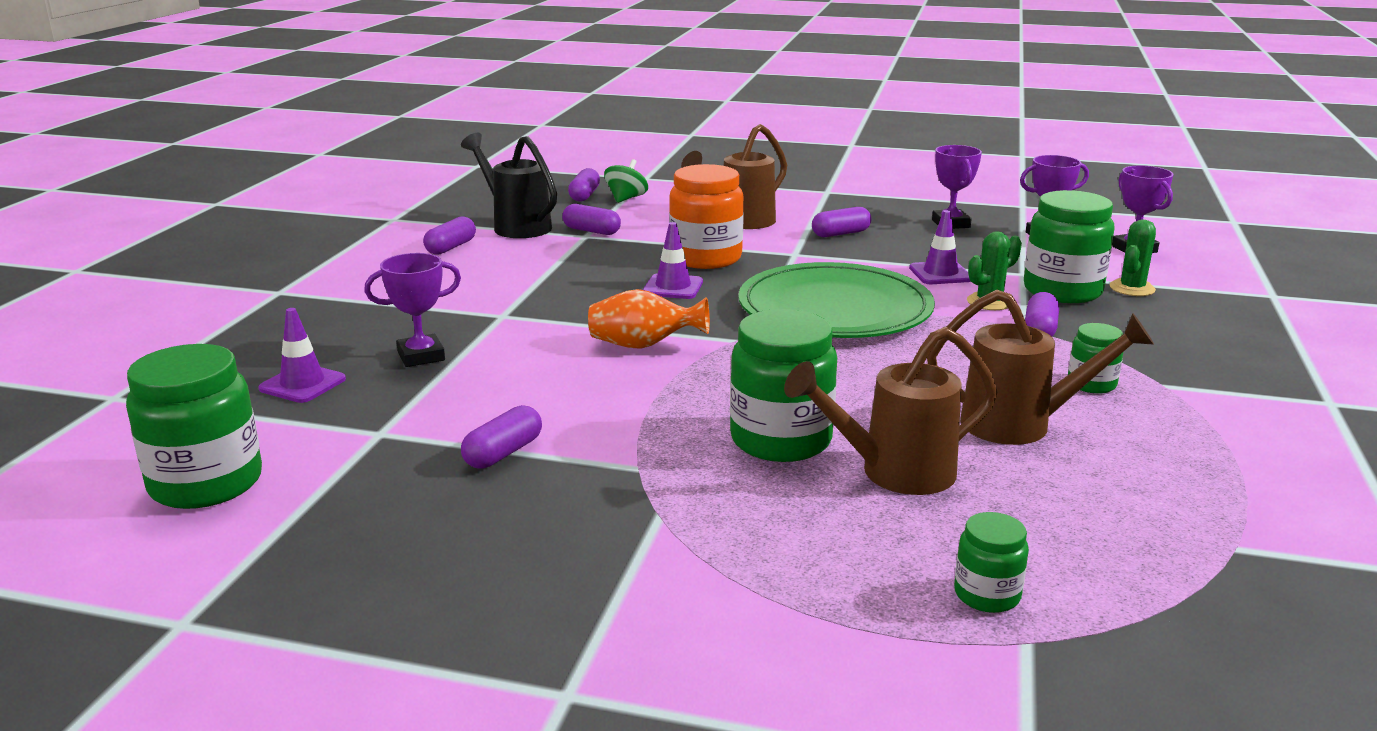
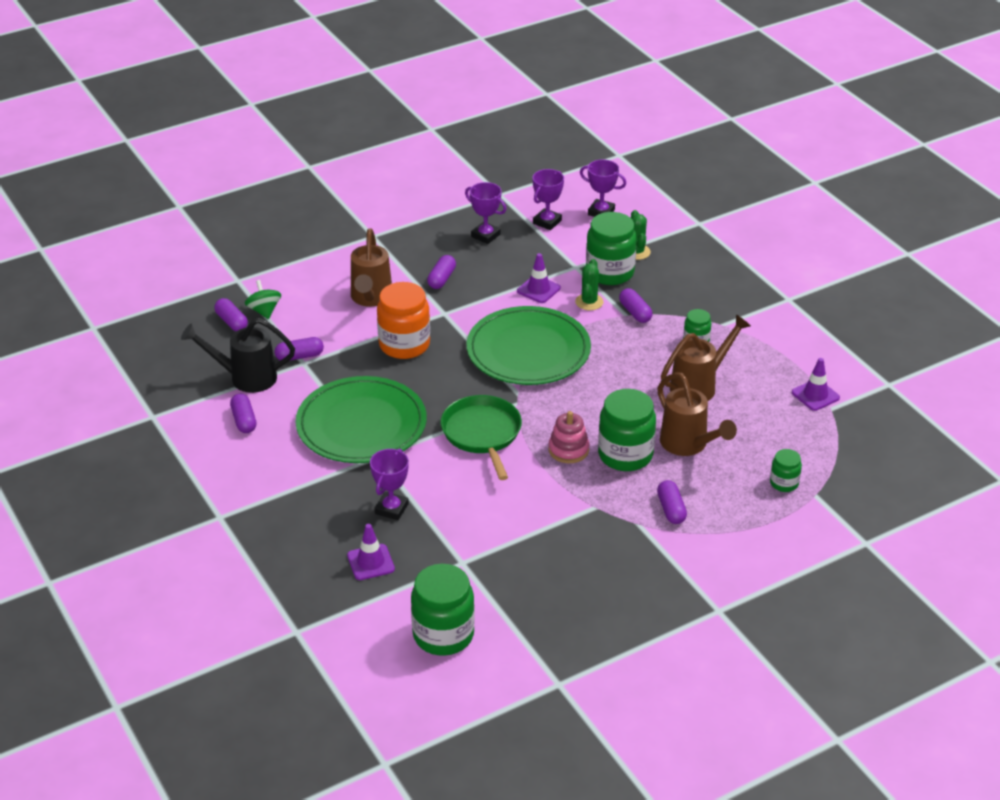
camera: 45 degrees left, 15 degrees up
purple capsule [461,405,542,469] -> purple capsule moved to [657,480,687,524]
orange vase [588,289,710,349] -> green pan [441,395,522,480]
purple traffic cone [643,222,703,299] -> purple traffic cone moved to [792,358,840,411]
brown watering can [784,326,998,495] -> brown watering can turned 60 degrees counterclockwise [657,372,737,456]
none -> green plate [295,376,427,463]
none -> pink stacking toy [548,411,590,463]

